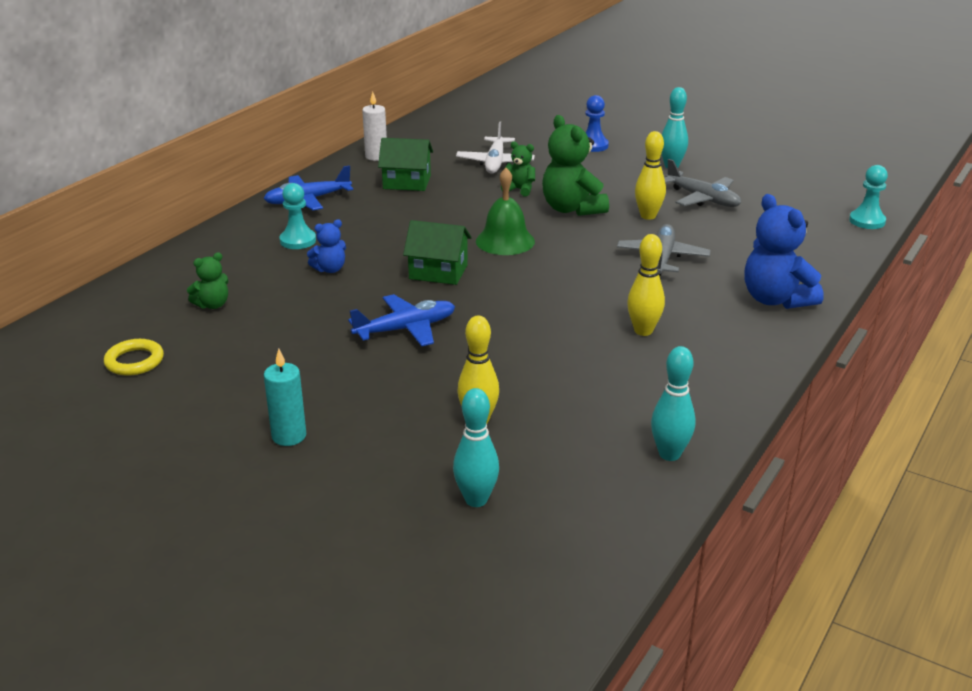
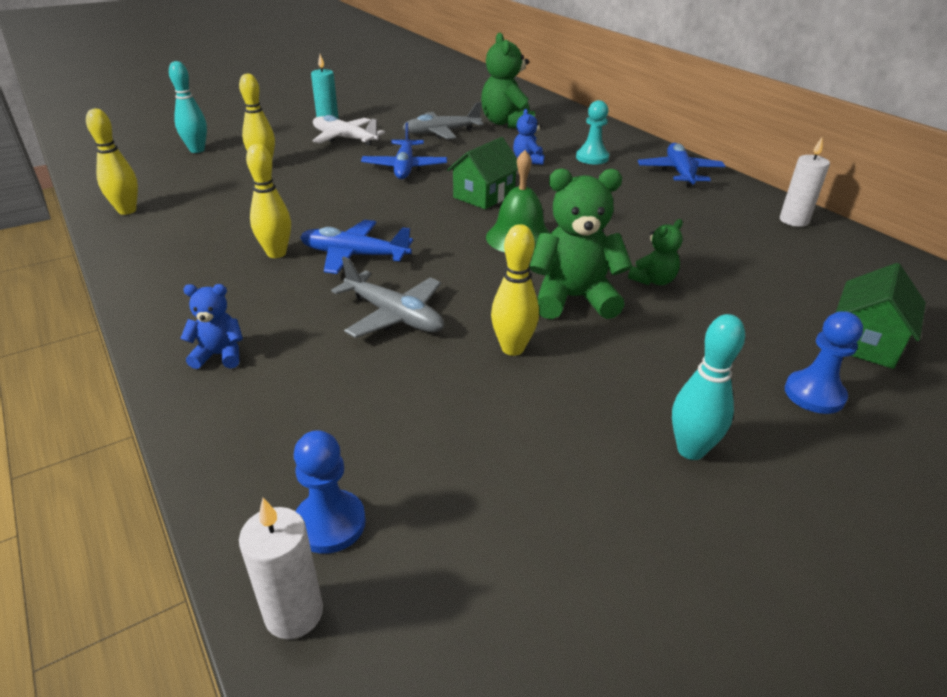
camera: 115 degrees right, 5 degrees up
yellow ring [104,339,164,376] -> none
green teddy bear [187,252,229,309] -> green teddy bear [481,33,535,128], size x1.89
green house [378,138,433,191] -> green house moved to [836,263,926,369]
white plane [456,121,535,174] -> white plane moved to [312,115,385,146]
turquoise bowling pin [651,346,696,461] -> yellow bowling pin [86,109,138,215]
grey plane [664,159,741,207] -> grey plane moved to [402,102,483,139]
blue teddy bear [744,194,824,309] -> blue teddy bear [180,284,243,369], size x0.53
turquoise pawn [849,165,888,229] -> white candle [239,498,323,639]
none -> blue pawn [294,430,366,554]
none -> blue plane [300,220,413,274]

